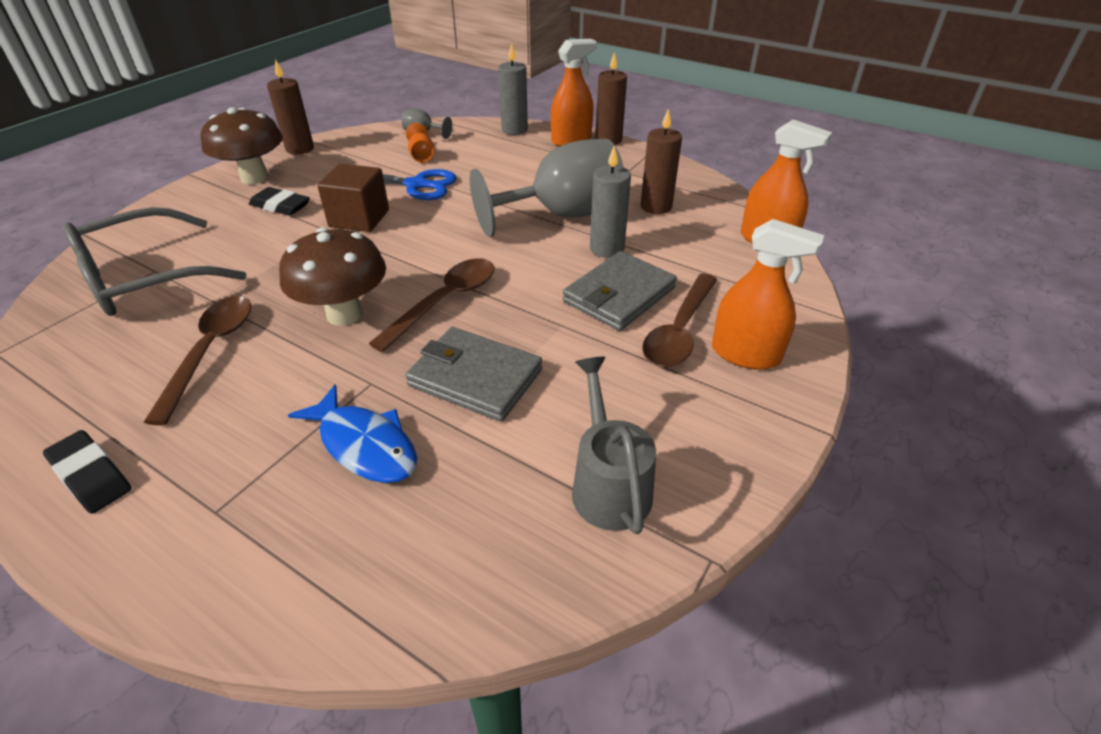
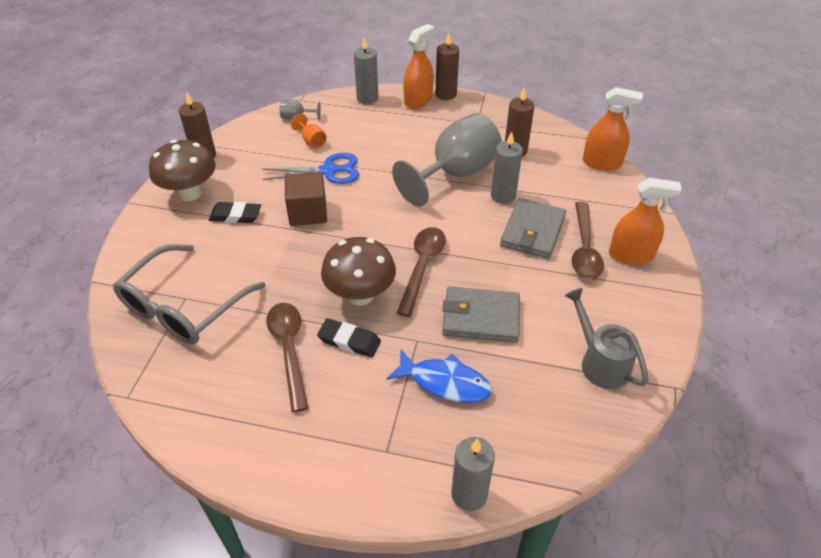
camera: 20 degrees left, 5 degrees up
black eraser [43,430,131,514] -> black eraser moved to [317,319,381,358]
none -> grey candle [451,437,495,511]

